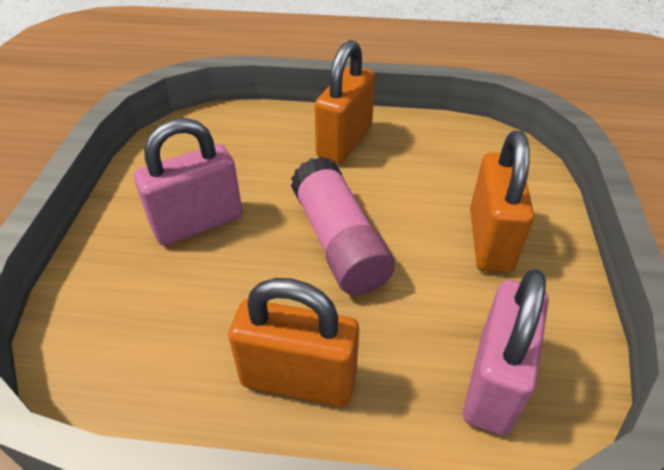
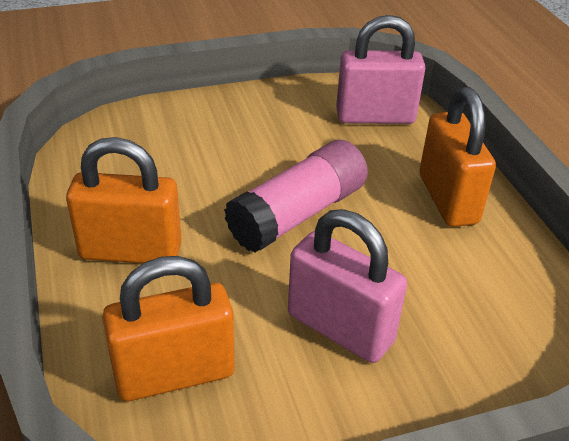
camera: 115 degrees left, 5 degrees down
orange padlock [470,131,534,273] -> orange padlock moved to [102,256,234,401]

